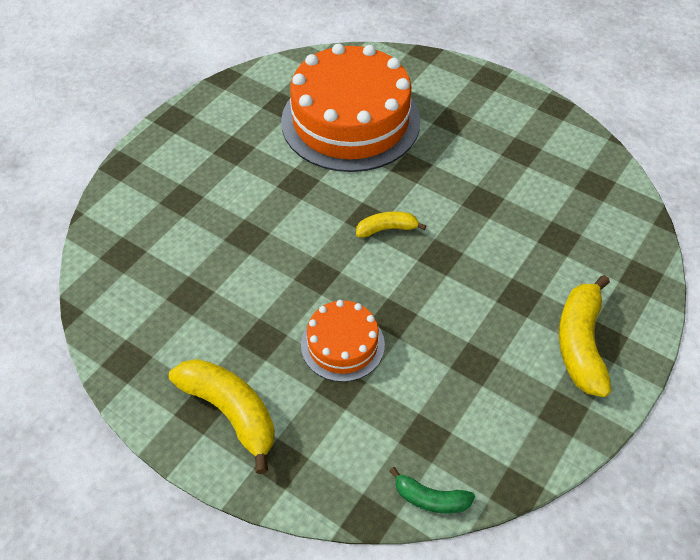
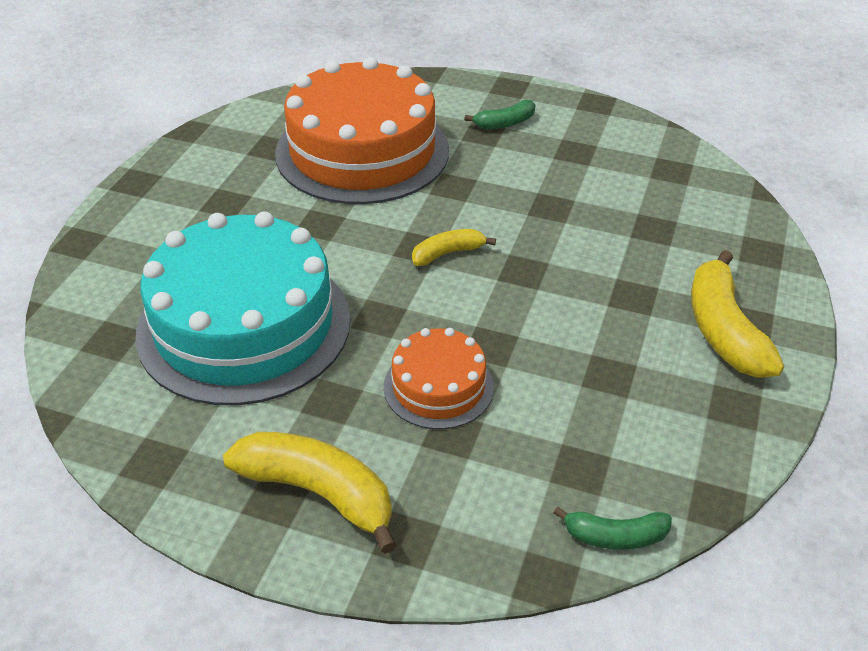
camera: 15 degrees left, 10 degrees down
none -> turquoise cake [135,211,351,405]
none -> green banana [464,100,535,129]

